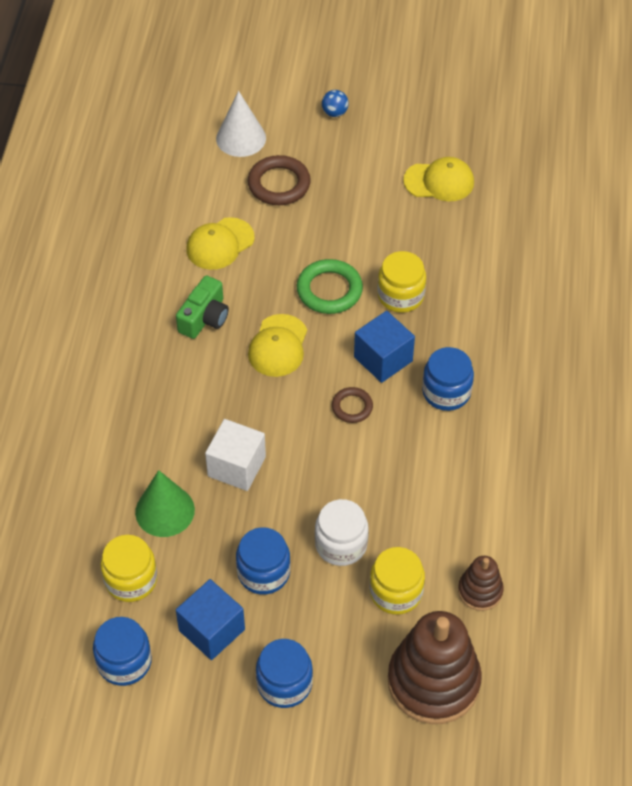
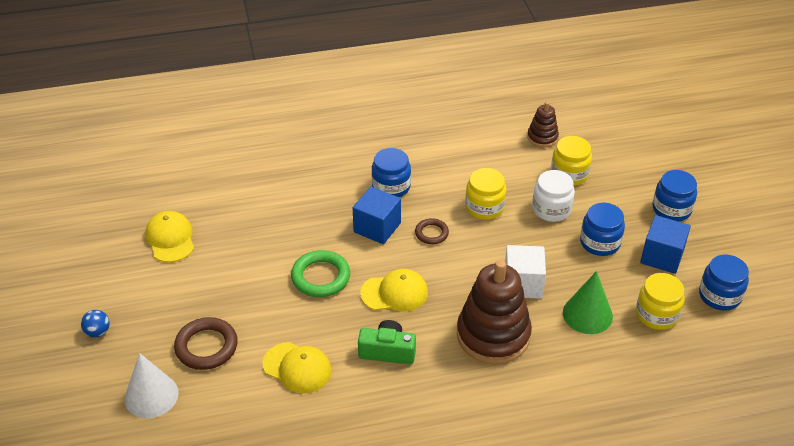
camera: 110 degrees left, 10 degrees down
yellow jar [378,251,426,313] -> yellow jar moved to [465,168,506,220]
brown stacking toy [388,611,482,724] -> brown stacking toy moved to [457,260,532,364]

